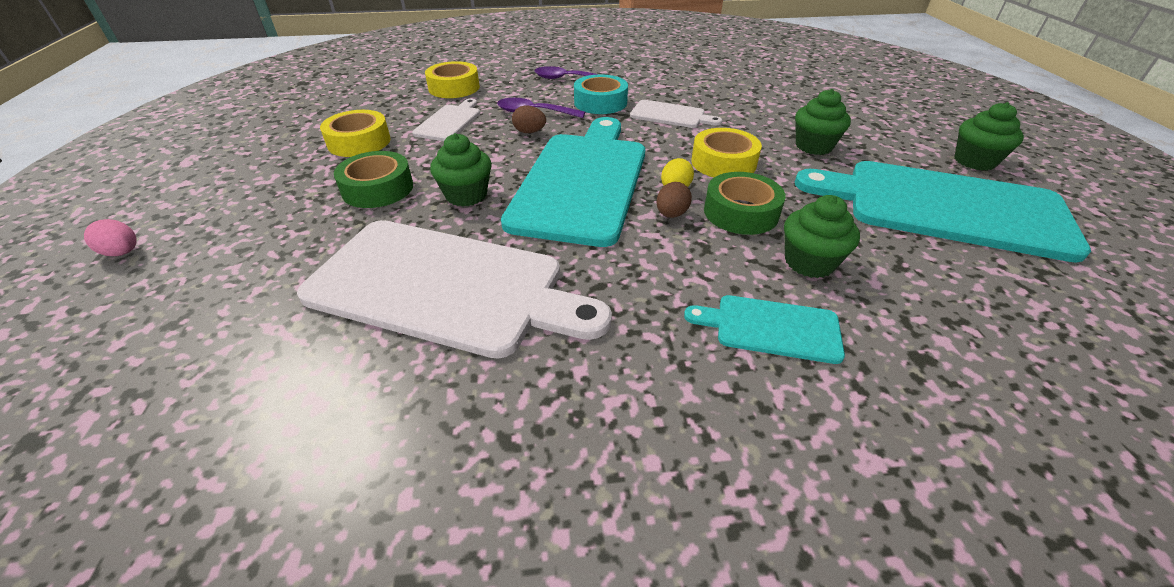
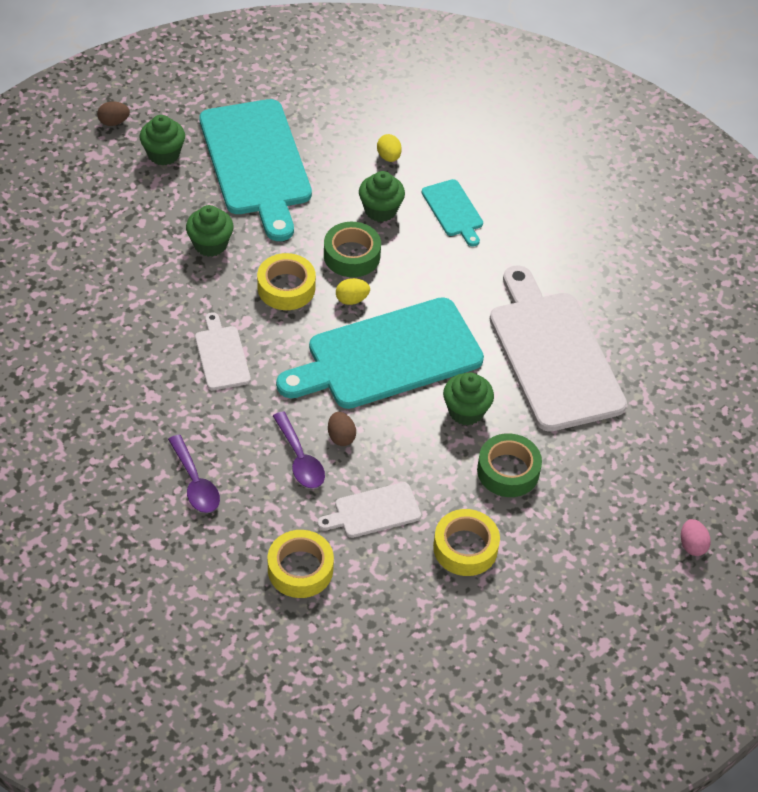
camera: 130 degrees left, 10 degrees up
turquoise tape [574,74,628,114] -> none
brown egg [657,182,692,218] -> brown egg moved to [97,101,130,126]
none -> yellow egg [377,134,402,162]

